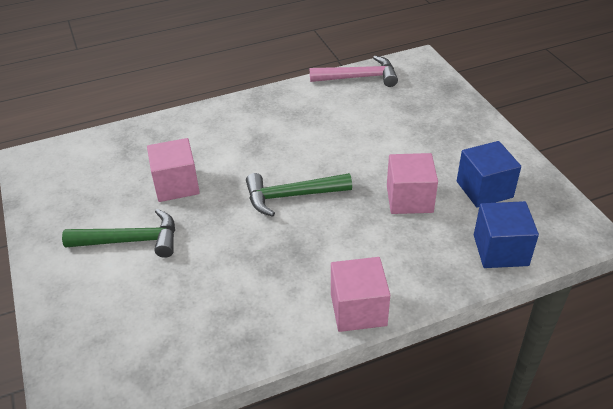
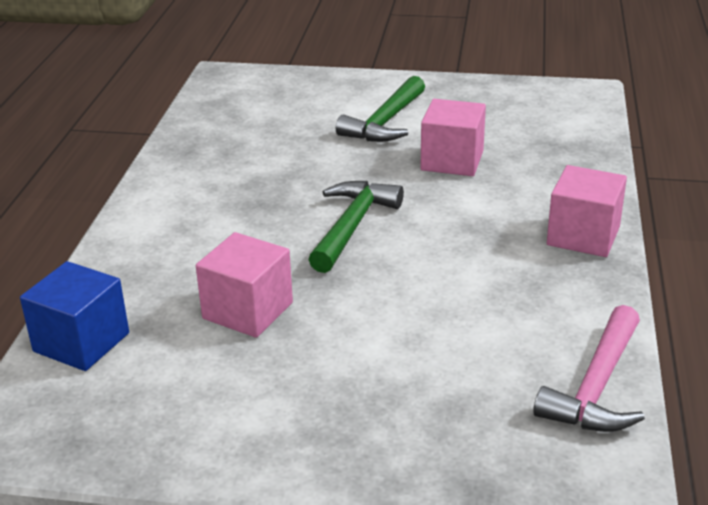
camera: 120 degrees right, 10 degrees down
pink cube [331,257,390,332] -> pink cube moved to [547,165,627,257]
blue cube [457,141,521,208] -> none

